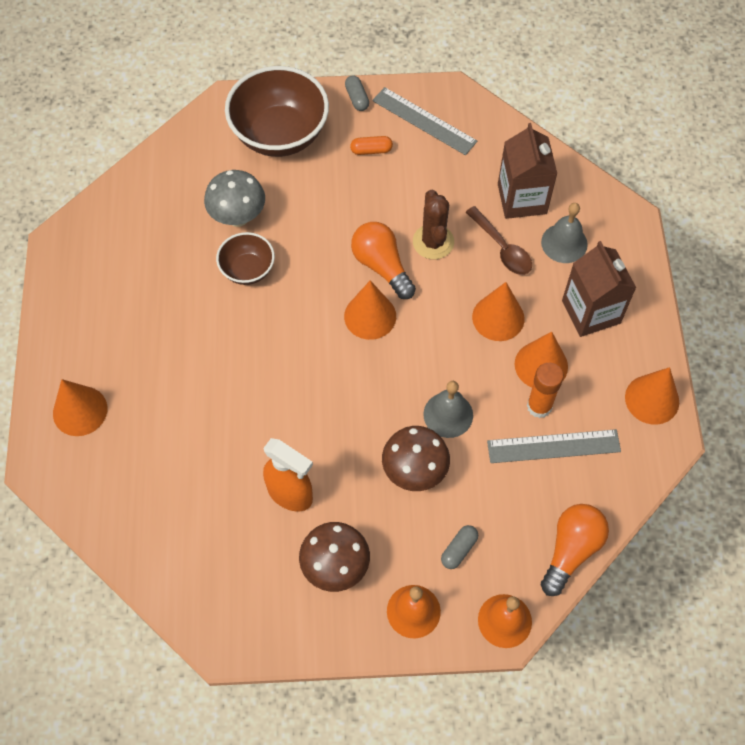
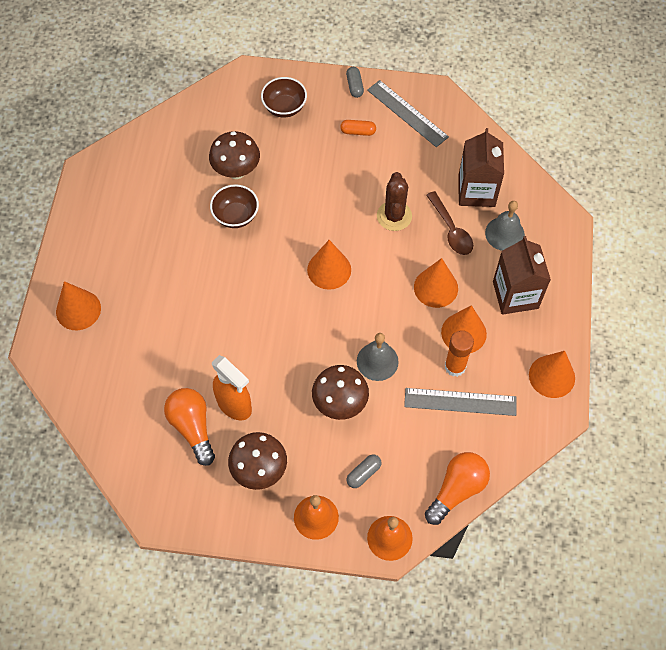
camera: 10 degrees right, 0 degrees up
grey mushroom [204,170,265,227] -> brown mushroom [209,131,260,179]
brown bowl [225,66,329,157] -> brown bowl [261,77,307,118], size x0.54
orange light bulb [351,222,416,299] -> orange light bulb moved to [164,388,215,466]

